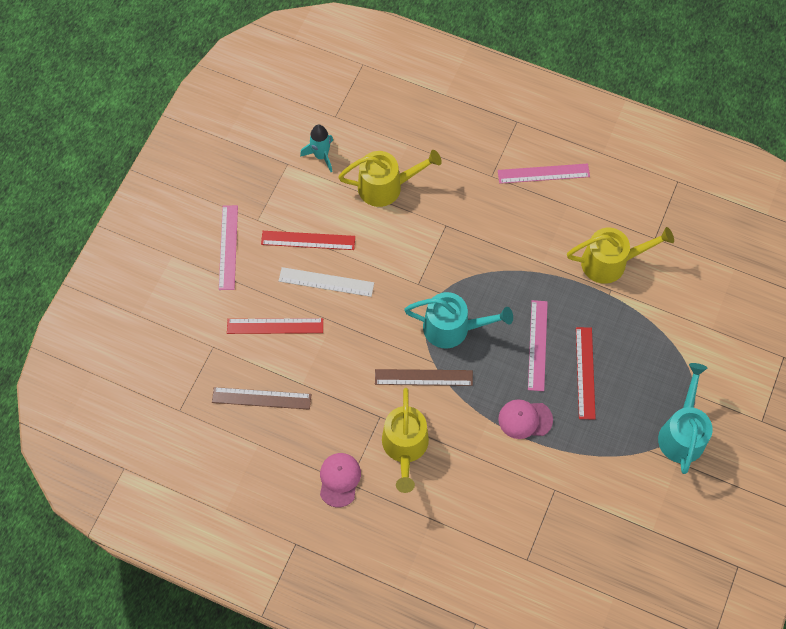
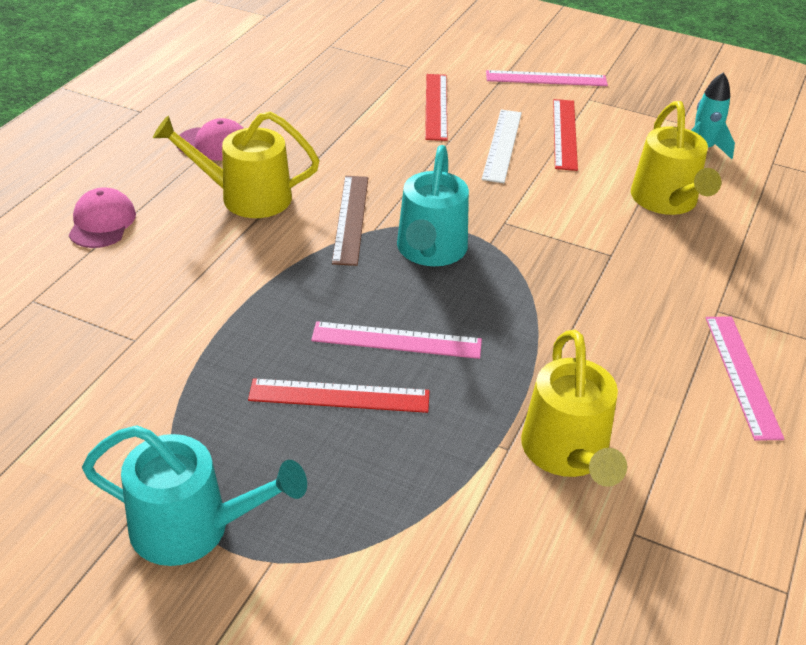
camera: 90 degrees right, 25 degrees down
brown ruler [212,387,311,410] -> none
pink cap [498,399,553,439] -> pink cap moved to [69,187,136,248]

